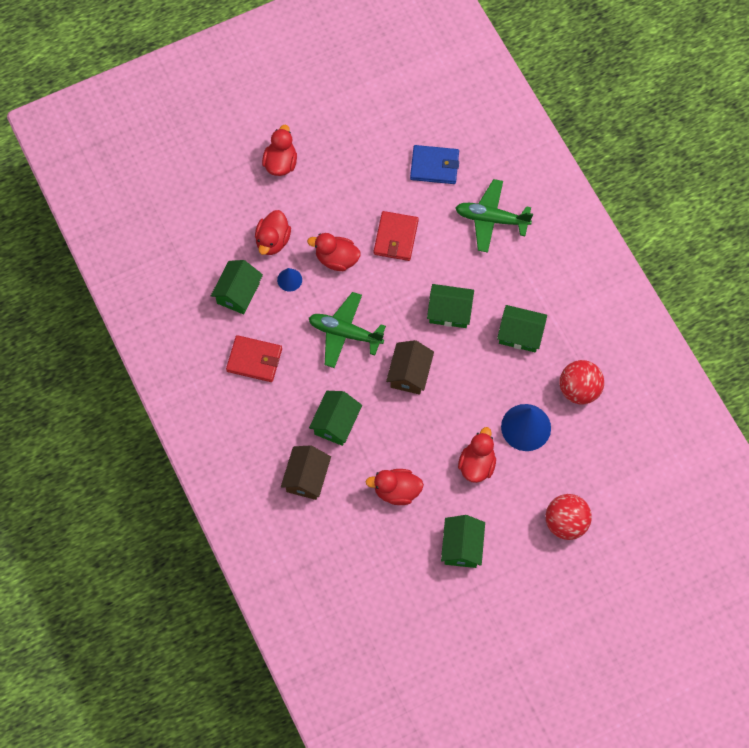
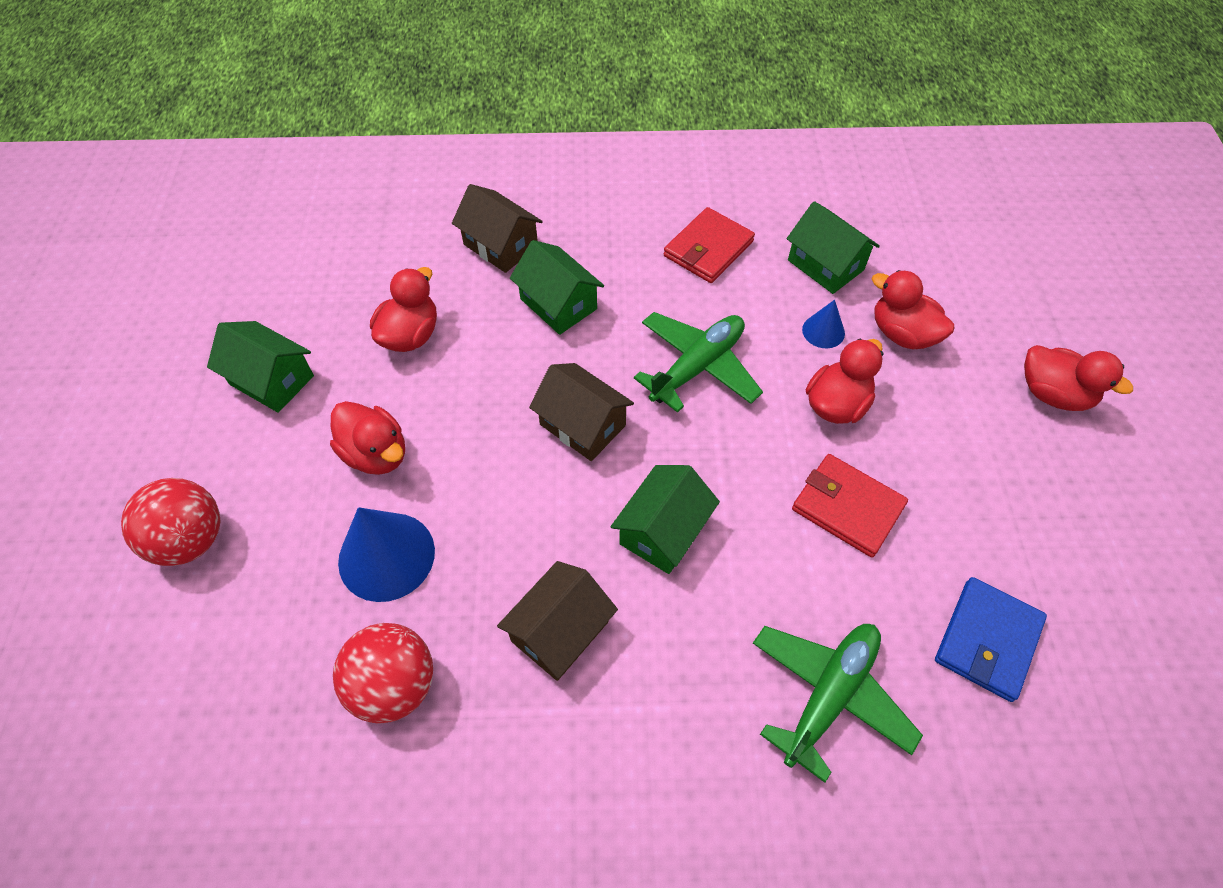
camera: 115 degrees right, 10 degrees down
green house [497,305,547,353] -> brown house [497,561,618,681]

